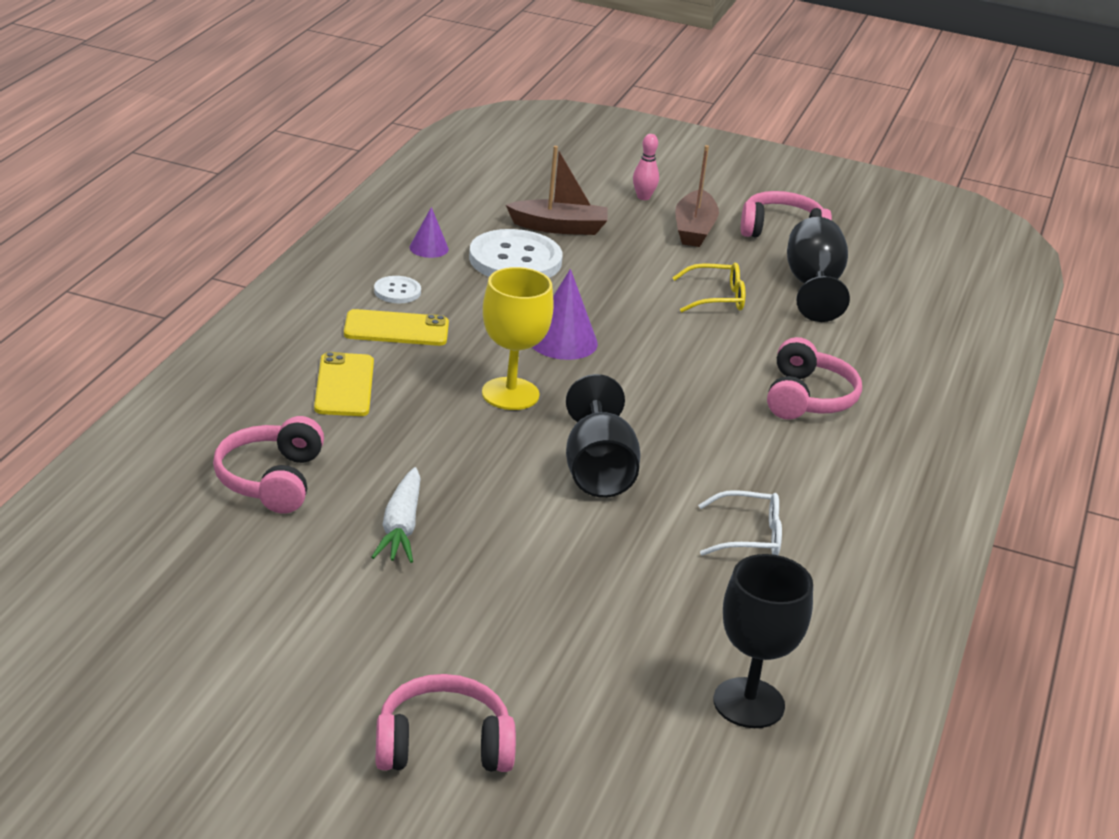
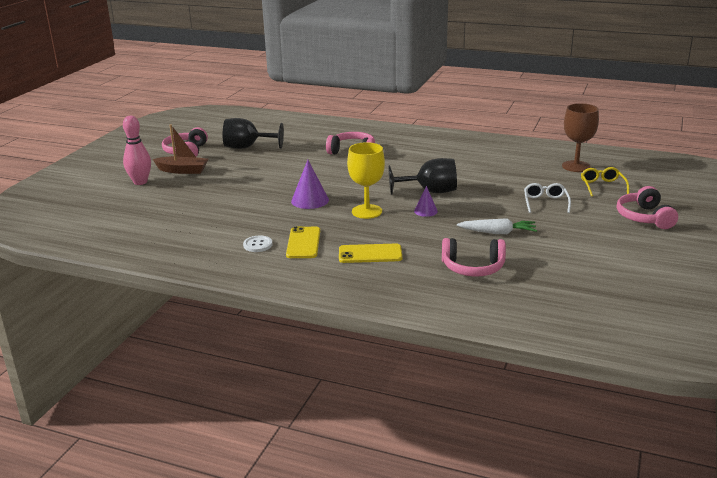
camera: 85 degrees left, 5 degrees down
purple cone [410,207,449,258] -> purple cone moved to [414,186,438,217]
white button [469,229,563,278] -> none
brown boat [506,146,608,235] -> none
pink bowling pin [633,134,659,200] -> pink bowling pin [123,116,151,185], size x1.72
yellow glasses [672,263,745,312] -> yellow glasses moved to [581,167,629,197]
white glasses [698,490,782,556] -> white glasses moved to [524,183,571,213]
black goblet [713,554,813,728] -> brown goblet [562,103,599,172]

